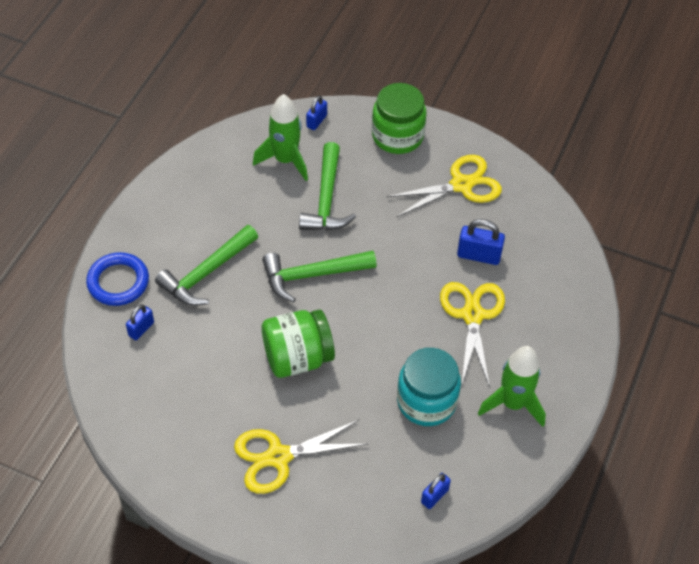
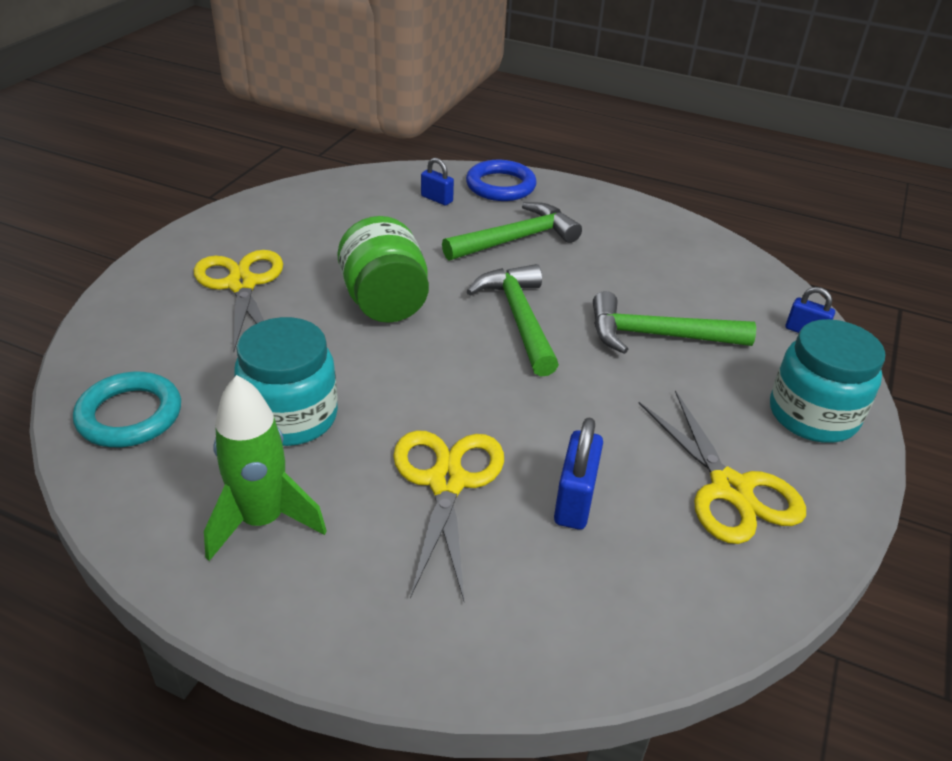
camera: 90 degrees right, 15 degrees down
green hammer [155,225,258,306] -> green hammer turned 105 degrees clockwise [442,202,582,260]
green rocket [253,94,308,181] -> none
green jar [372,83,427,154] -> turquoise jar [770,319,885,443]
blue padlock [421,473,451,509] -> turquoise ring [73,372,181,447]
yellow scissors [440,282,505,388] -> yellow scissors turned 90 degrees counterclockwise [393,430,504,601]

